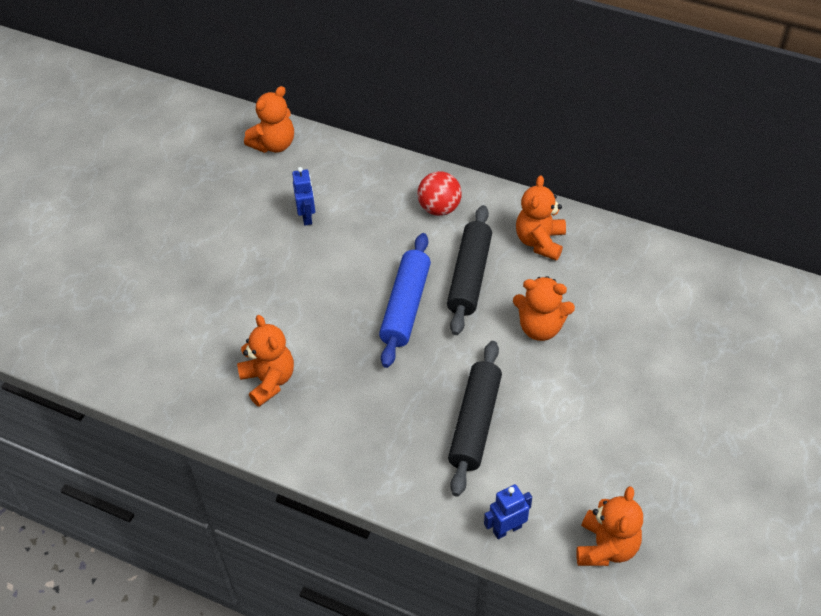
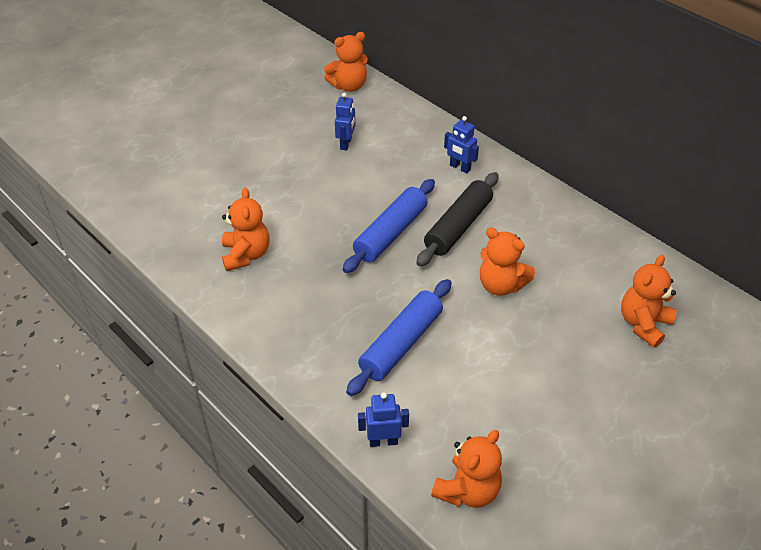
camera: 20 degrees right, 5 degrees down
red ball [417,171,462,216] -> blue robot [444,116,479,174]
black rolling pin [448,341,502,497] -> blue rolling pin [346,279,452,396]
orange teddy bear [516,175,566,261] -> orange teddy bear moved to [621,255,677,348]

